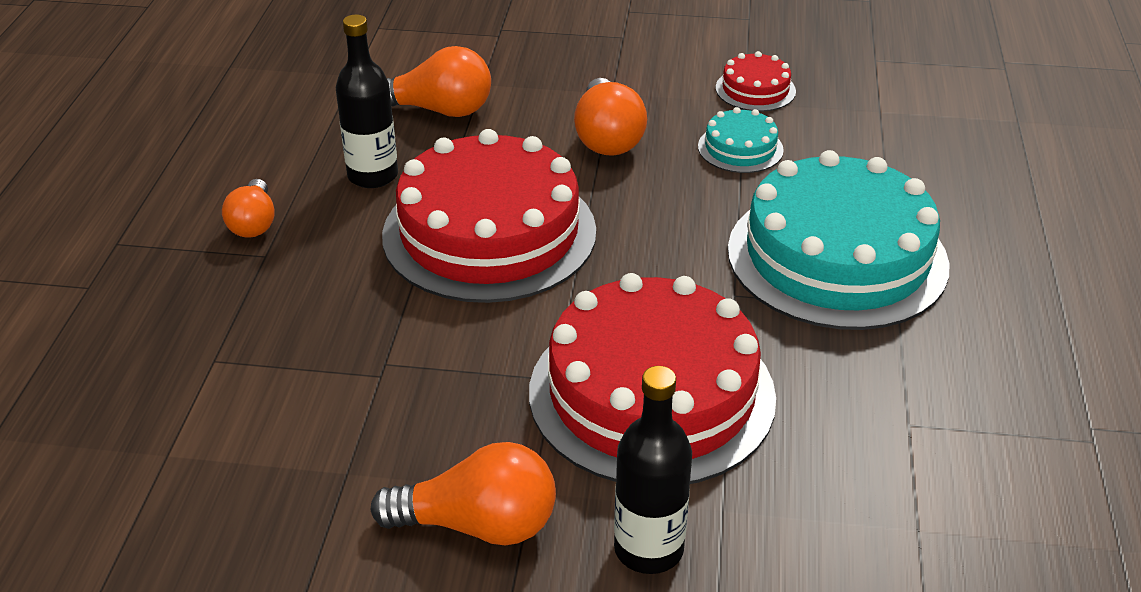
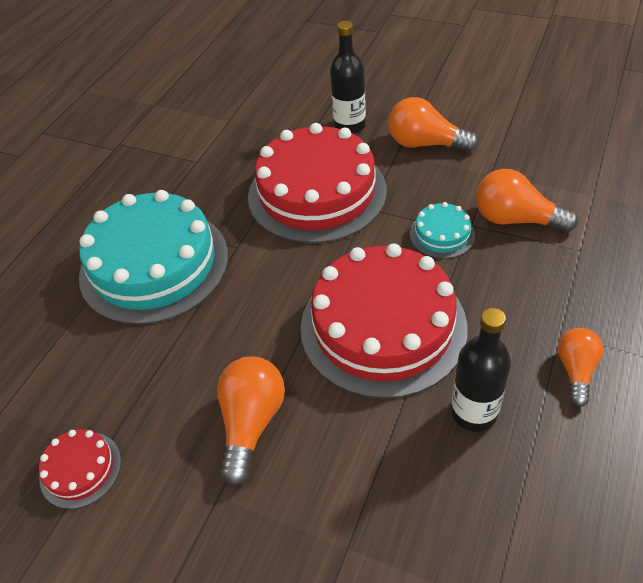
camera: 160 degrees left, 10 degrees up
orange light bulb [387,46,491,117] -> orange light bulb moved to [476,169,578,233]
turquoise cake [698,107,784,173] -> turquoise cake moved to [410,202,475,259]

